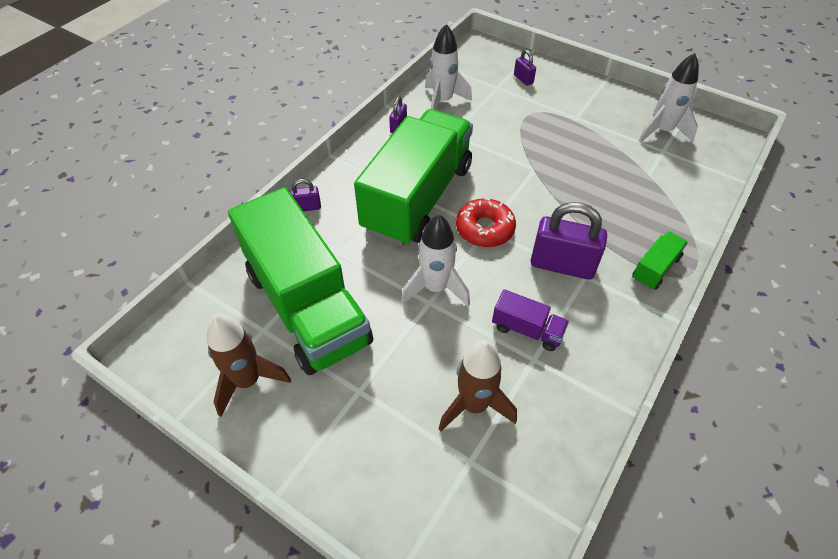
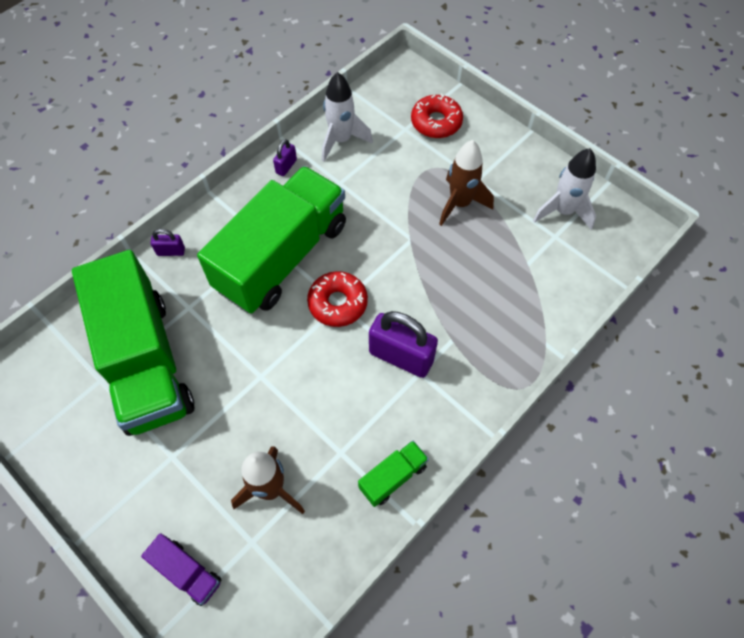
camera: 10 degrees right, 10 degrees up
brown rocket [207,314,291,417] -> brown rocket moved to [439,140,494,226]
white rocket [401,214,470,306] -> none
purple truck [492,289,569,351] -> purple truck moved to [141,533,222,606]
purple padlock [514,50,536,86] -> red donut [411,94,463,138]
green truck [632,231,688,290] -> green truck moved to [358,441,429,507]

